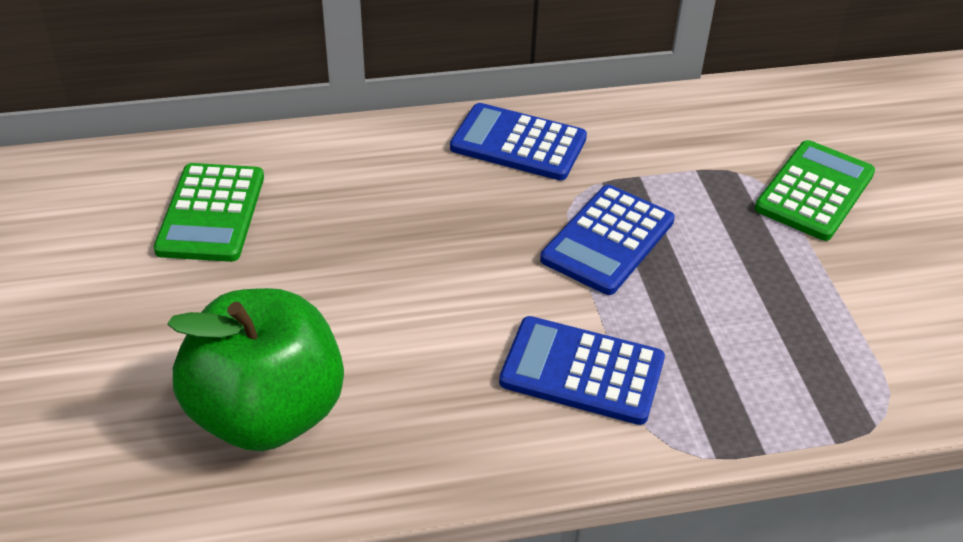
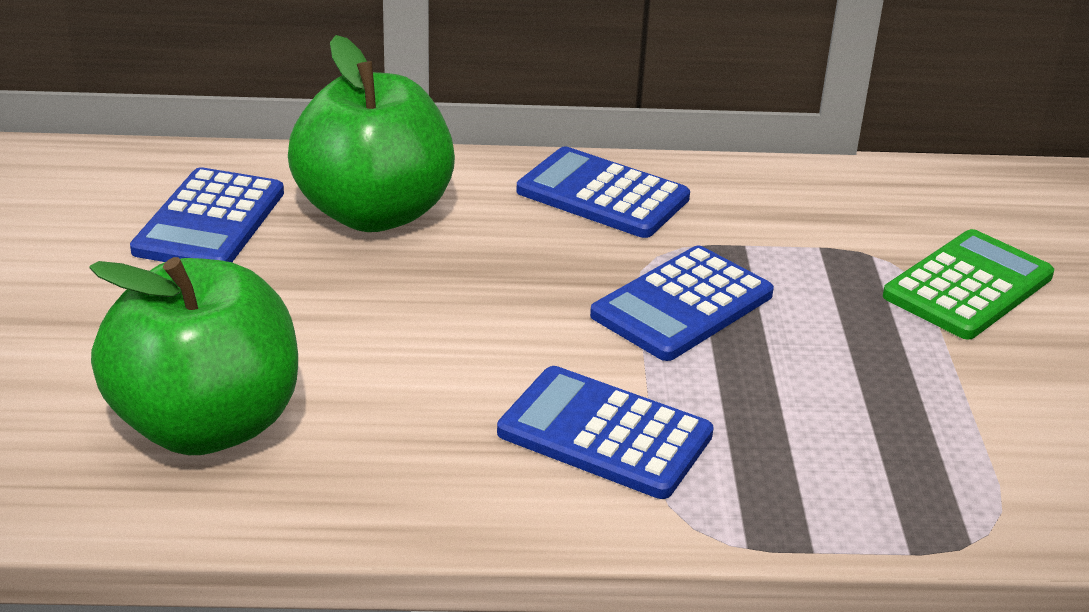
camera: 10 degrees right, 10 degrees down
green calculator [154,163,264,262] -> blue calculator [130,167,284,262]
none -> green apple [288,35,455,232]

